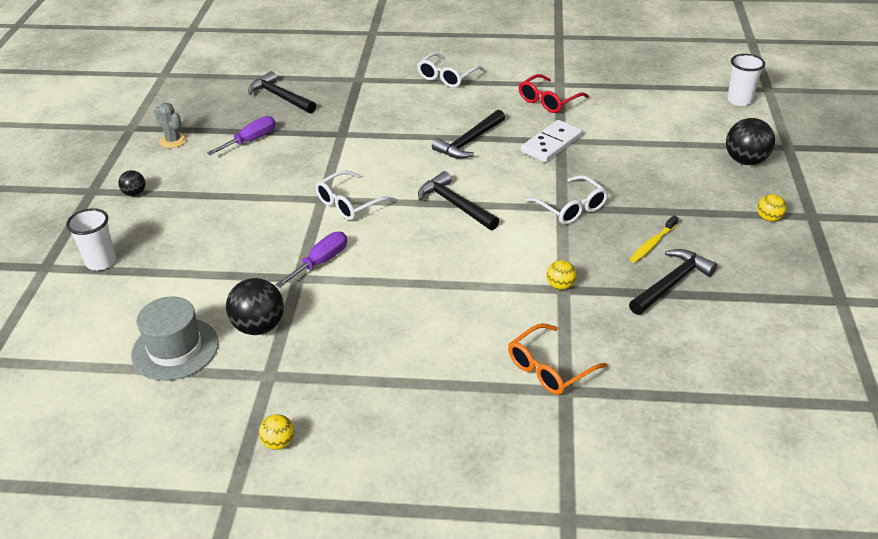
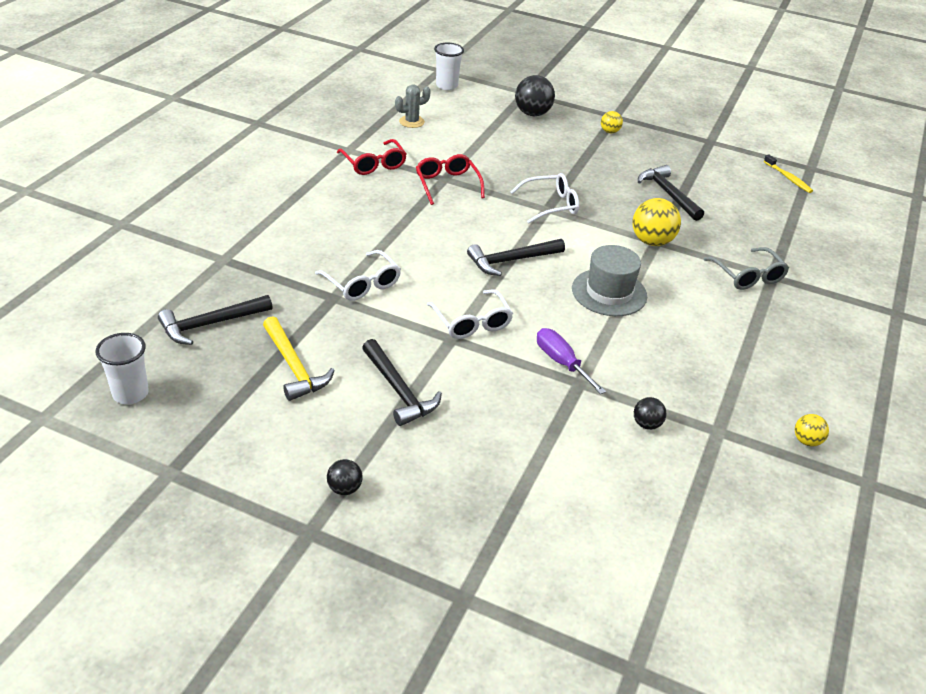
camera: 75 degrees left, 0 degrees up
white cup [66,208,116,271] -> white cup moved to [96,333,149,404]
grey hat [131,296,219,381] -> grey hat moved to [572,245,647,316]
grey cactus [154,103,187,148] -> grey cactus moved to [395,84,431,128]
purple screwdriver [207,116,276,155] -> yellow hammer [263,316,335,401]
black ball [226,278,284,335] -> black ball [634,397,666,430], size x0.54
white glasses [417,53,484,88] -> white glasses moved to [315,250,401,301]
black hammer [432,110,505,159] -> black hammer moved to [362,339,442,426]
orange glasses [508,323,607,395] -> grey glasses [704,247,789,290]
white domino [521,120,583,162] -> red glasses [416,154,485,205]
yellow ball [547,260,576,290] -> yellow ball [633,198,681,246], size x1.84
yellow toothbrush [630,215,678,263] -> yellow toothbrush moved to [764,154,813,193]

